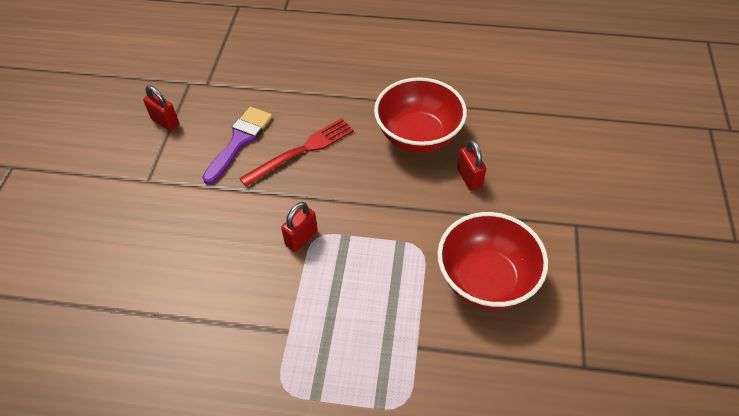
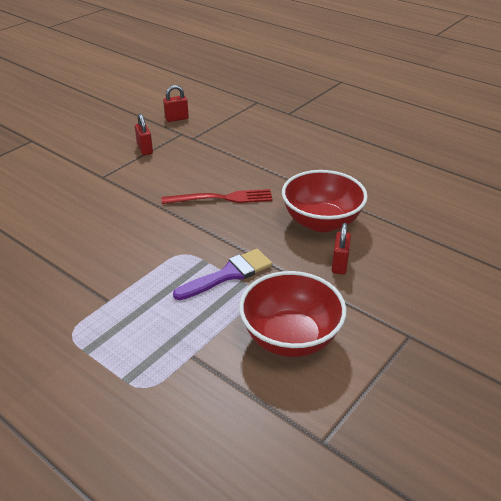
camera: 30 degrees right, 15 degrees down
purple brush [202,107,272,185] -> purple brush moved to [173,249,272,300]
red padlock [281,202,318,252] -> red padlock moved to [163,85,189,122]

